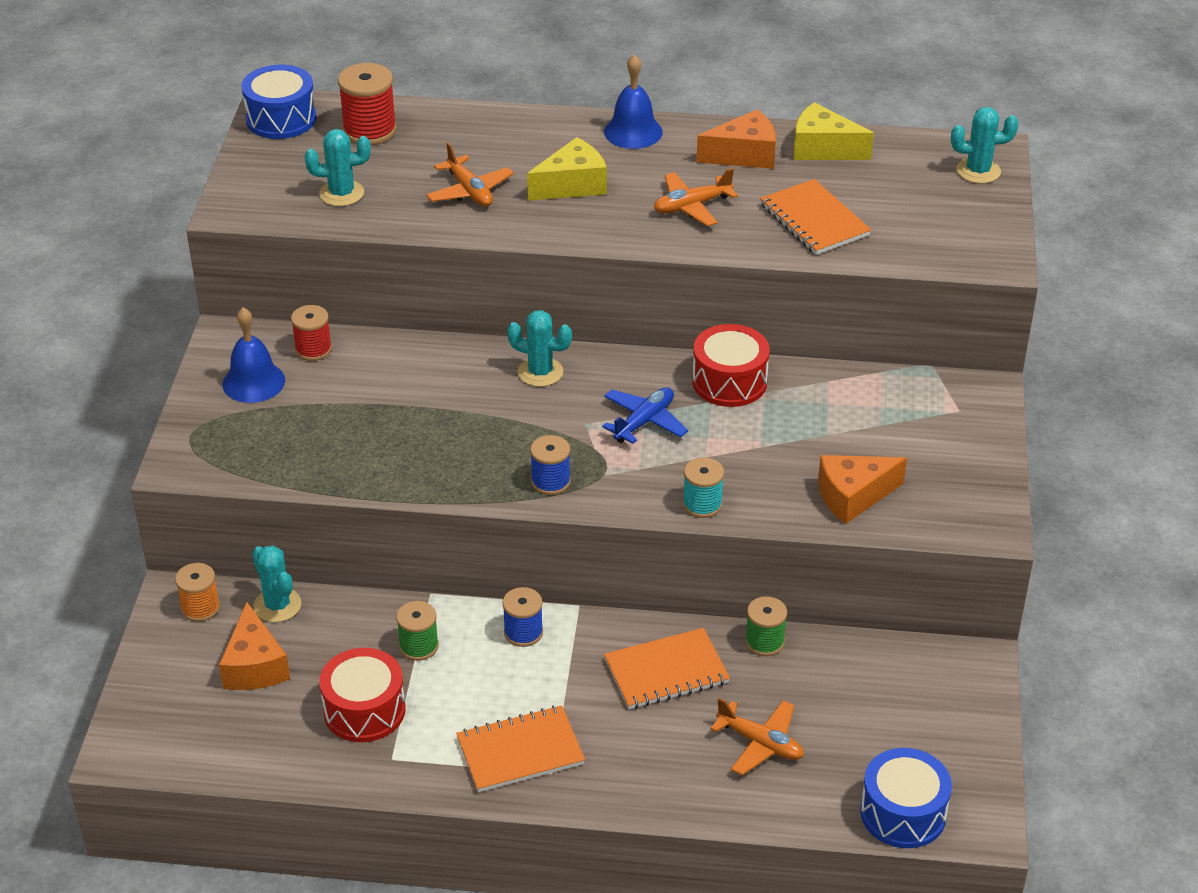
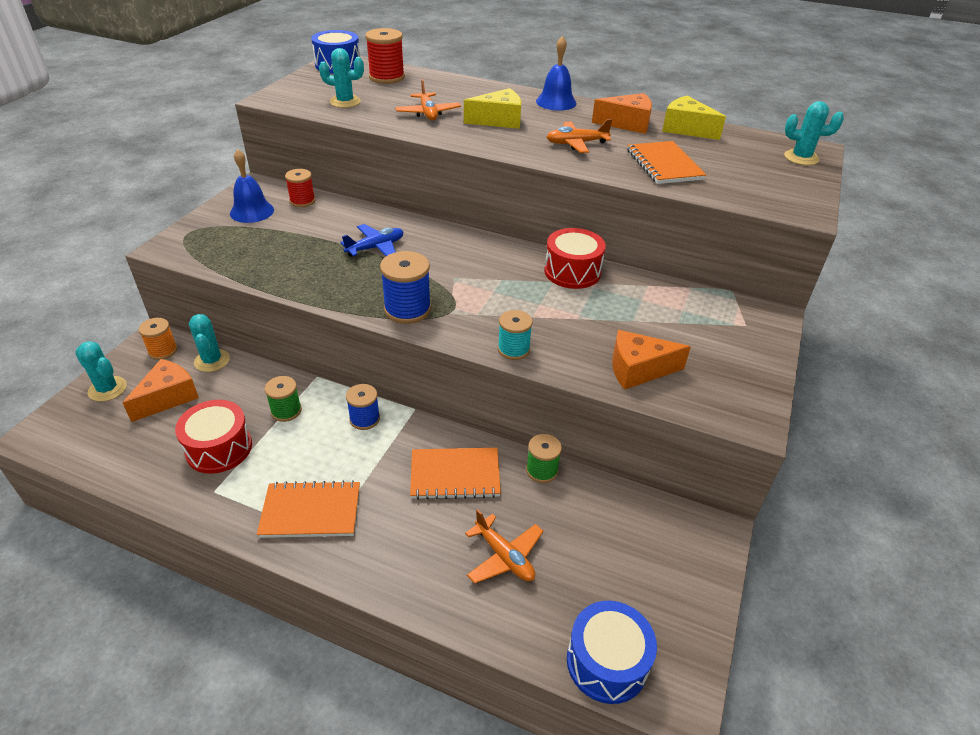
camera: 15 degrees right, 0 degrees up
orange cheese [219,602,290,690] -> orange cheese turned 150 degrees counterclockwise [123,359,199,422]
turquoise cactus [507,310,572,387] -> turquoise cactus moved to [75,341,127,402]
blue spool [530,435,571,495] -> blue spool [380,251,431,324], size x1.53
blue plane [602,388,688,444] -> blue plane moved to [341,224,403,257]

